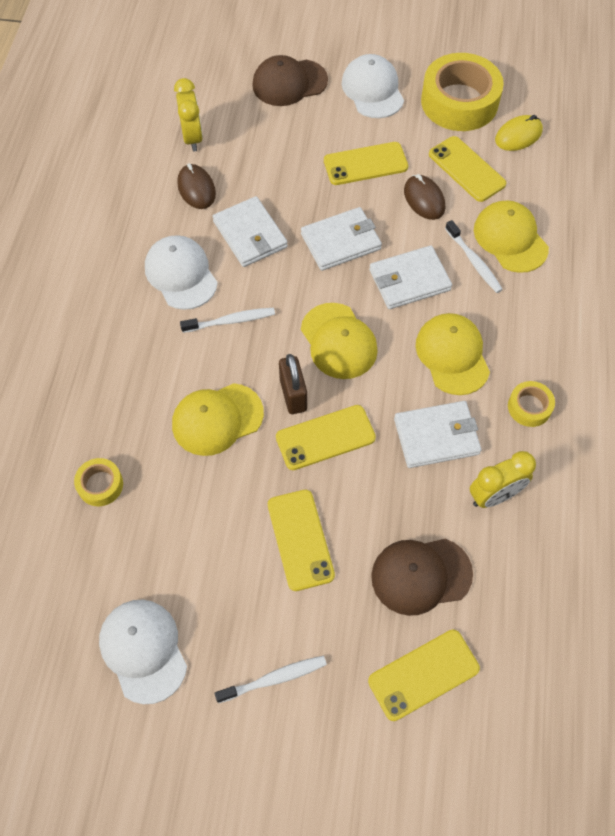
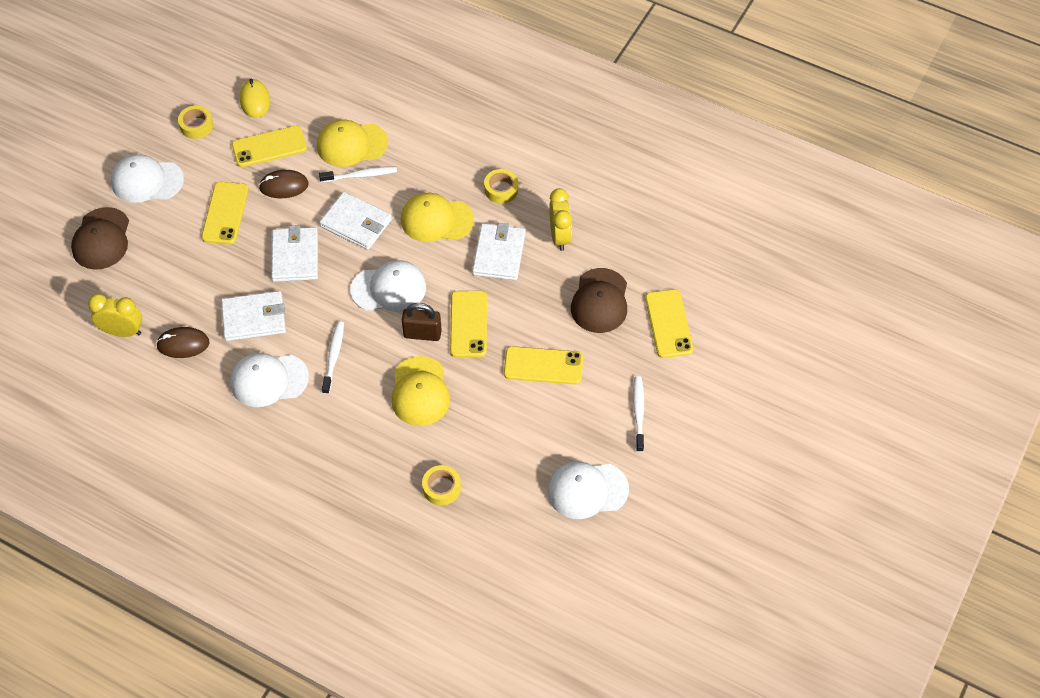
camera: 70 degrees left, 5 degrees down
yellow cap [301,303,378,379] -> white cap [350,260,426,312]
white wallet [369,245,452,309] -> white wallet turned 60 degrees counterclockwise [319,192,392,250]
yellow tape [421,53,504,131] -> yellow tape [178,106,213,139], size x0.47

